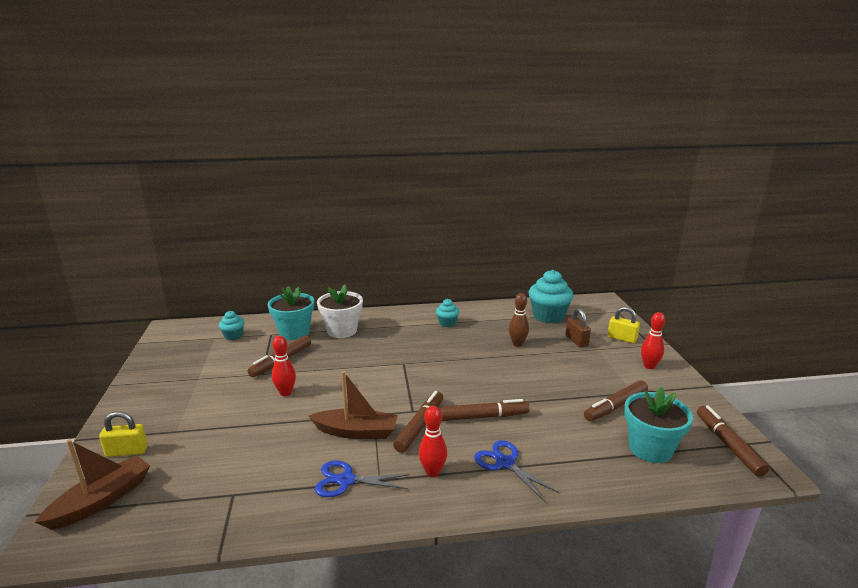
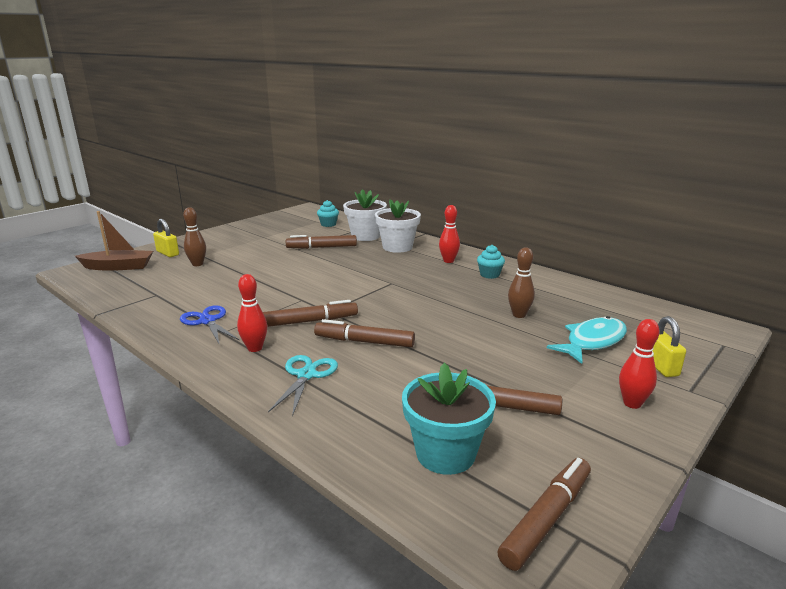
camera: 50 degrees right, 0 degrees up
turquoise flower pot [268,286,314,340] -> white flower pot [343,189,387,241]
red bowling pin [272,336,296,396] -> red bowling pin moved to [439,205,460,263]
brown boat [309,371,398,439] -> none
brown marker [440,399,529,421] -> brown marker turned 150 degrees clockwise [314,319,415,347]
blue scissors [474,440,559,502] -> turquoise scissors [268,355,338,416]
turquoise cupcake [529,270,573,323] -> none
brown padlock [566,308,591,347] -> turquoise fish [547,316,627,364]
none -> brown bowling pin [183,207,206,266]

